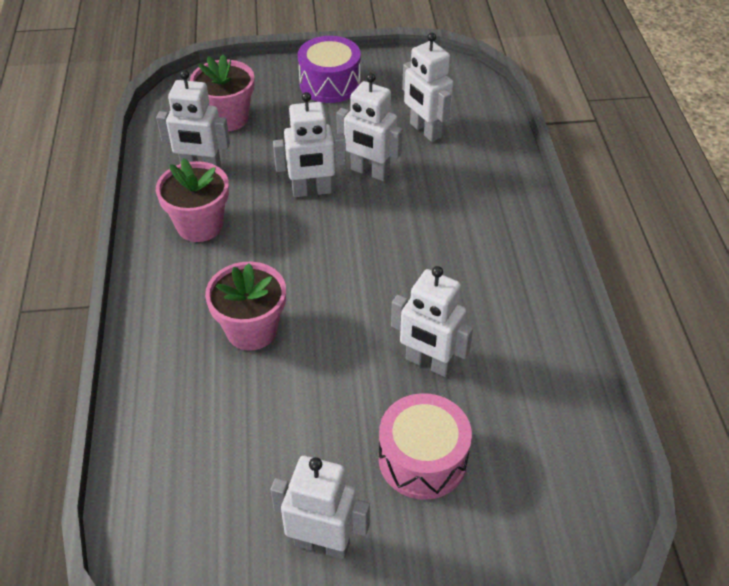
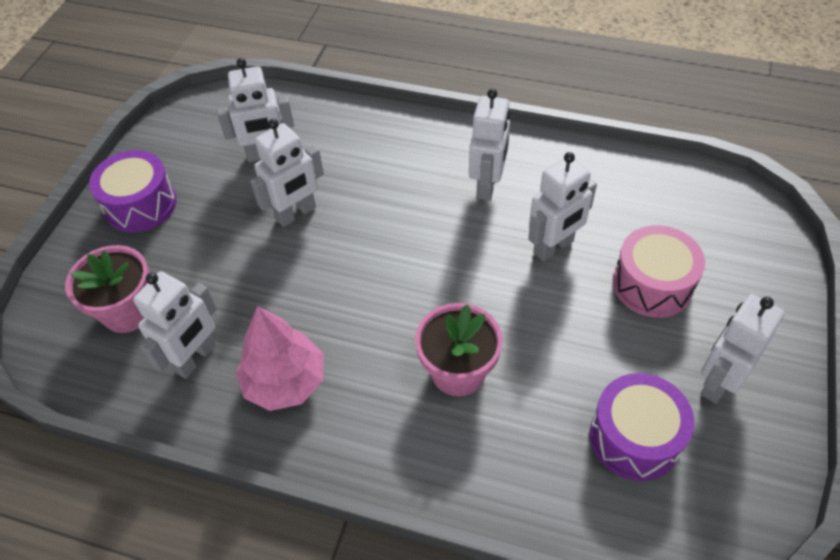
camera: 65 degrees left, 5 degrees up
pink flower pot [156,158,229,242] -> pink tree [236,306,324,411]
white robot [273,92,346,197] -> white robot moved to [469,89,510,201]
none -> purple drum [590,373,695,481]

